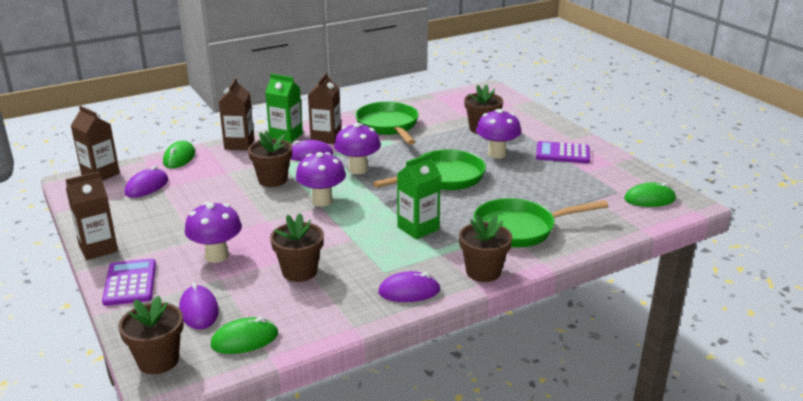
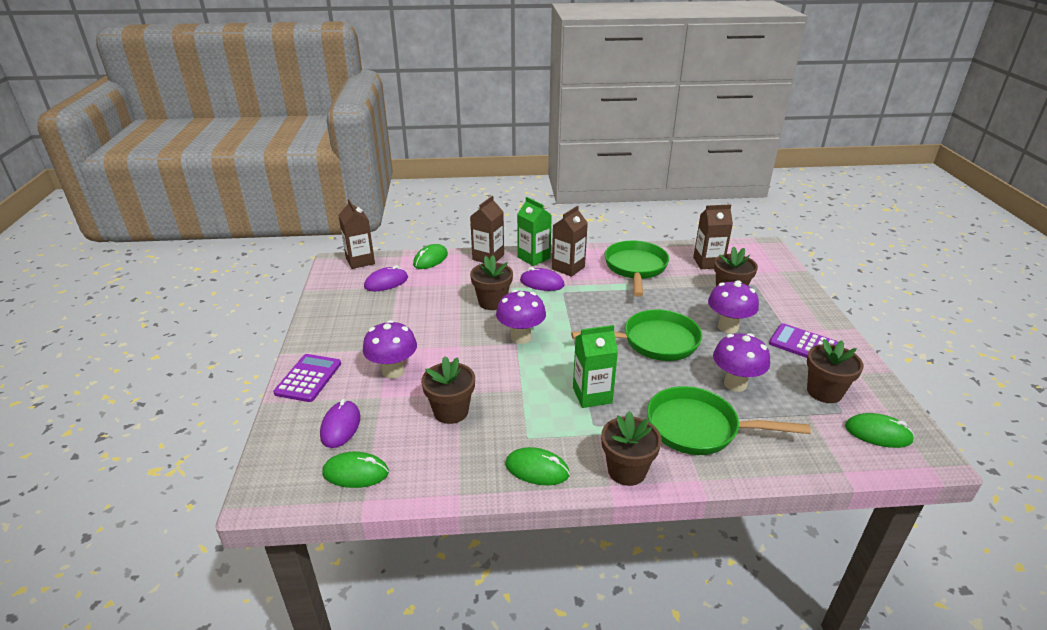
camera: 25 degrees right, 5 degrees up
brown carton [65,171,118,260] -> brown carton moved to [693,204,733,269]
brown flower pot [118,295,184,374] -> brown flower pot moved to [807,339,864,403]
purple mushroom [334,123,381,174] -> purple mushroom moved to [713,333,770,392]
purple mouse [378,271,441,302] -> green mouse [505,447,570,485]

